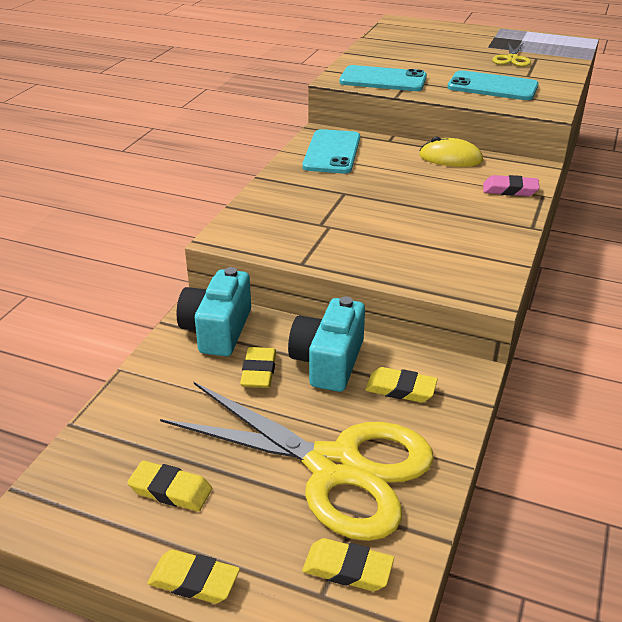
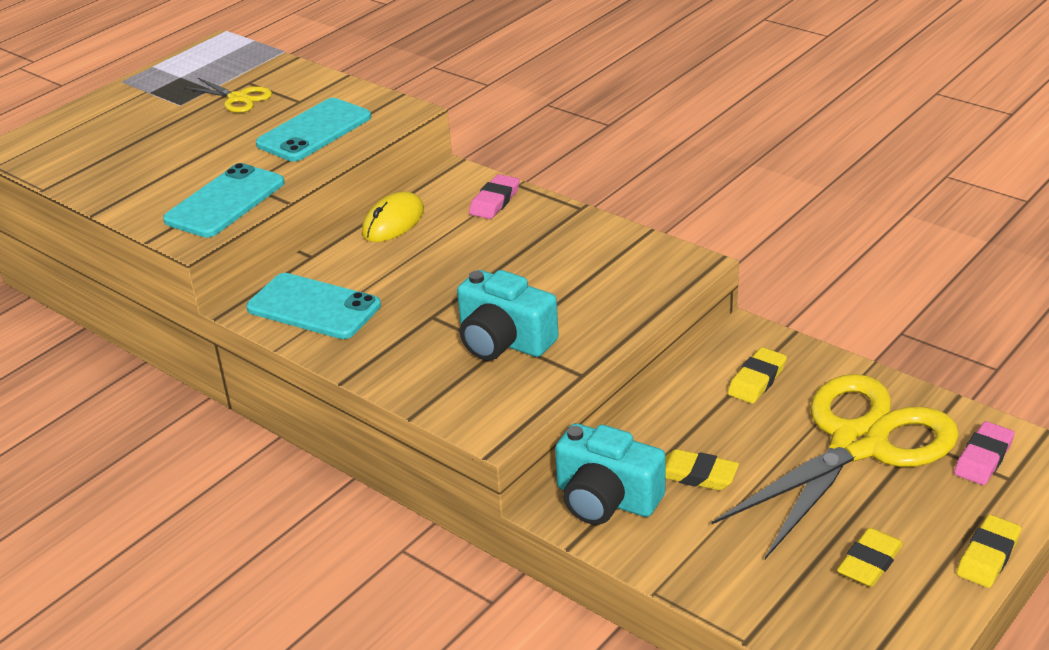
camera: 70 degrees left, 0 degrees up
turquoise camera [288,296,365,392] -> turquoise camera moved to [457,270,559,361]
yellow eraser [302,538,394,591] -> pink eraser [954,421,1015,485]

